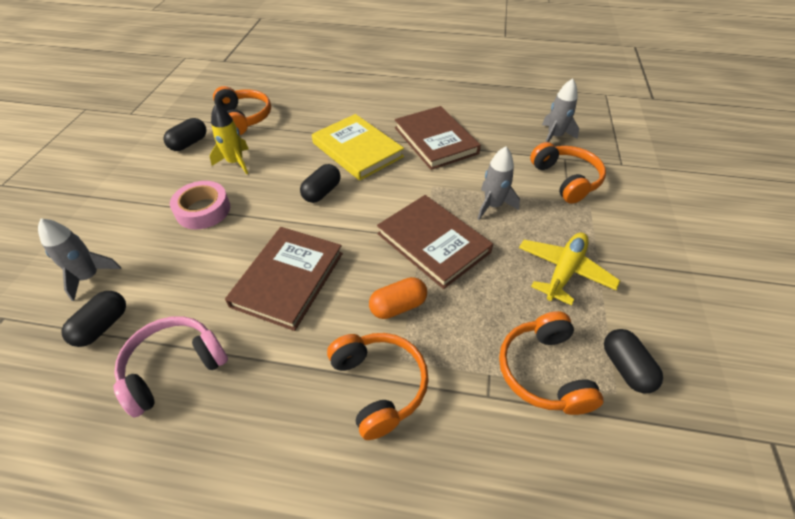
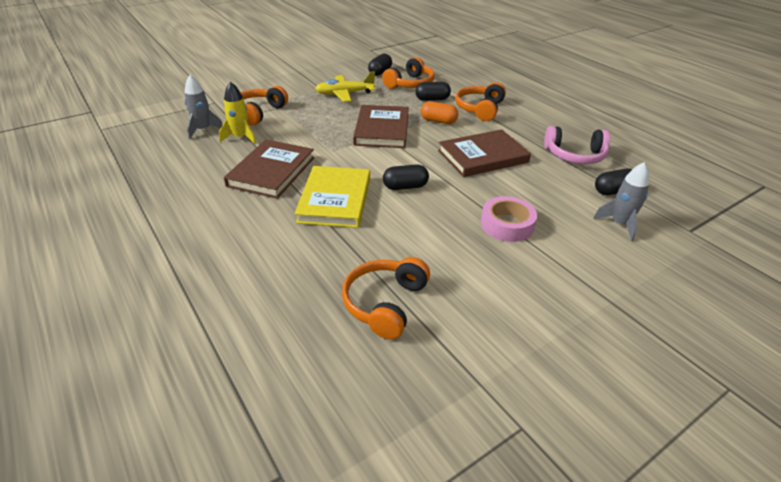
camera: 135 degrees left, 10 degrees down
black capsule [163,118,207,151] -> black capsule moved to [415,82,451,101]
yellow rocket [210,104,249,174] -> yellow rocket moved to [219,82,256,144]
grey rocket [478,146,520,220] -> none

